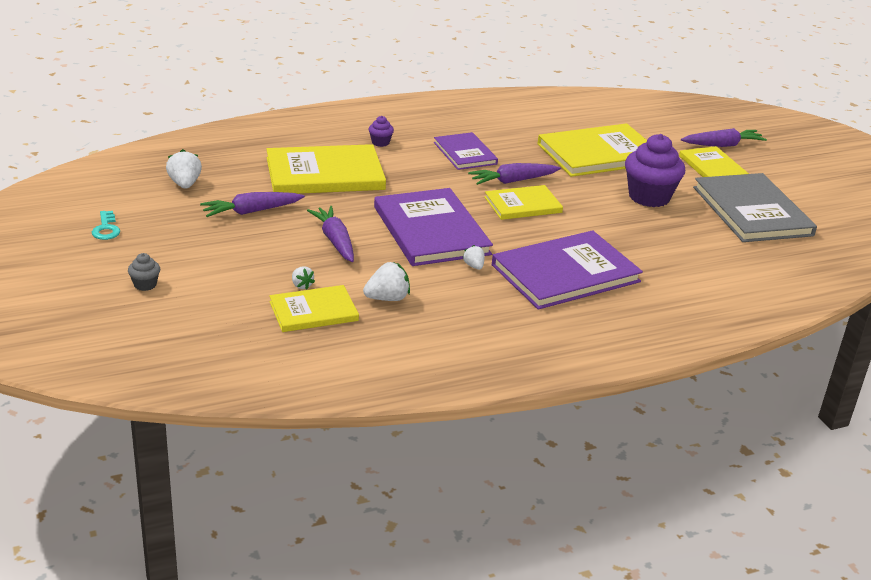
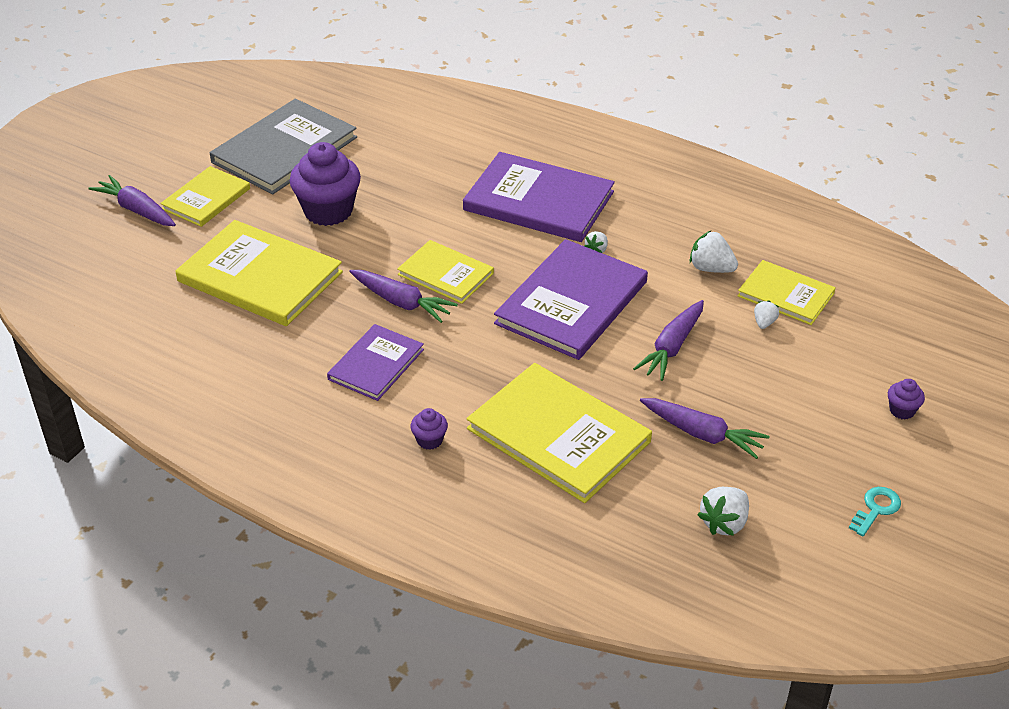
camera: 125 degrees left, 10 degrees up
grey cupcake [128,253,160,291] -> purple cupcake [888,379,925,419]

